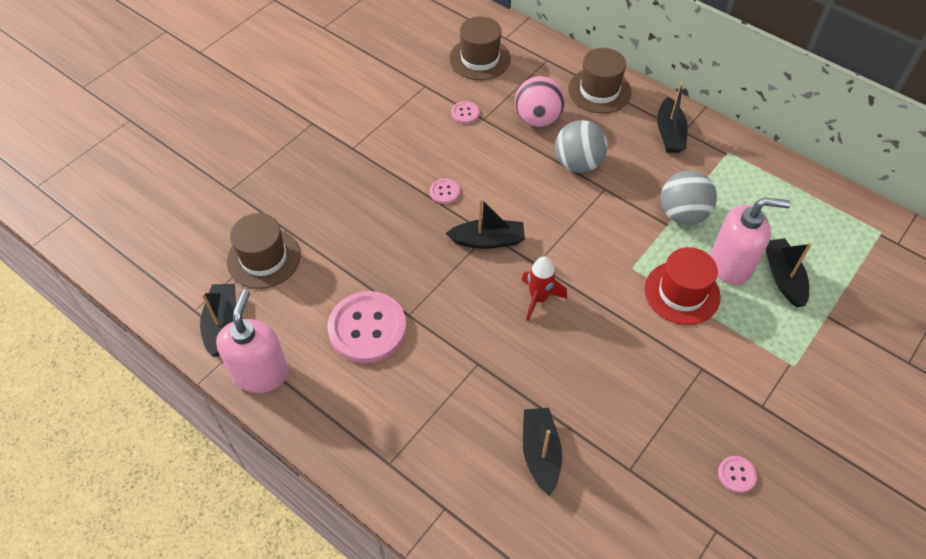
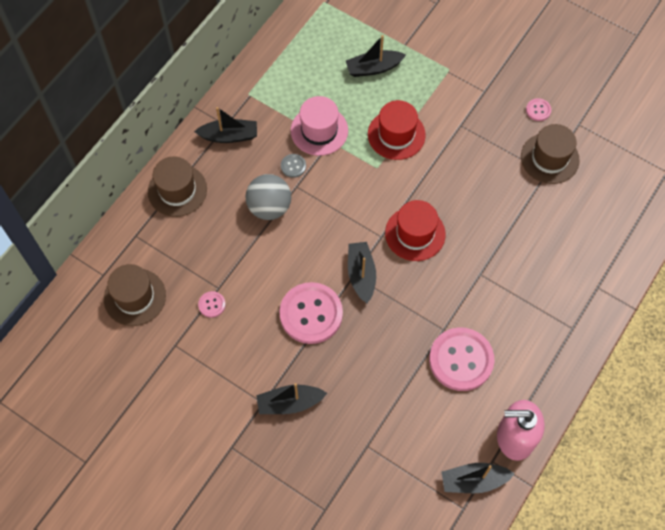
camera: 95 degrees left, 10 degrees up
brown hat [227,213,300,289] -> brown hat moved to [521,124,580,184]
pink button [430,179,460,204] -> pink button [279,282,343,344], size x2.32
pink ball [515,76,565,127] -> none
red rocket [522,256,567,321] -> red hat [385,200,446,261]
black boat [523,408,562,495] -> black boat moved to [256,383,327,414]
grey ball [661,170,717,225] -> pink hat [291,96,348,156]
pink soap dispenser [710,197,791,285] -> none
none -> grey button [281,154,306,178]

